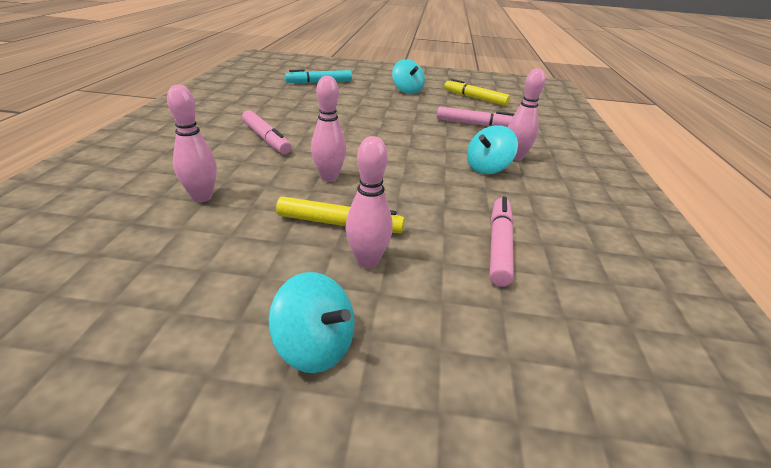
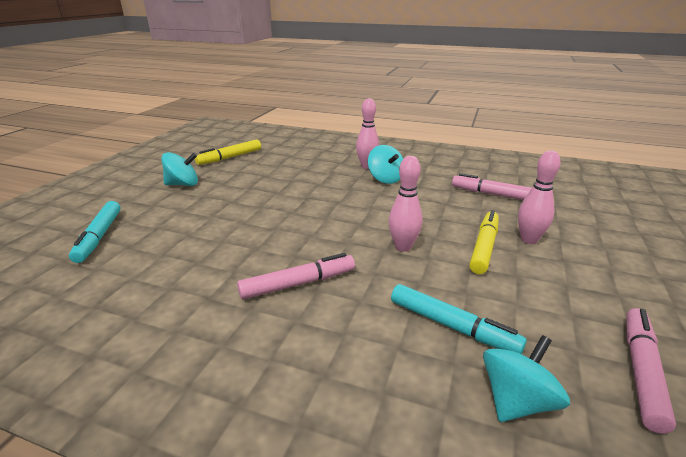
camera: 75 degrees left, 5 degrees down
pink bowling pin [167,85,217,202] -> turquoise marker [391,284,527,354]
turquoise spinning top [269,272,355,373] -> turquoise spinning top moved to [483,335,570,422]
pink marker [437,107,514,127] -> pink marker moved to [626,308,676,434]

